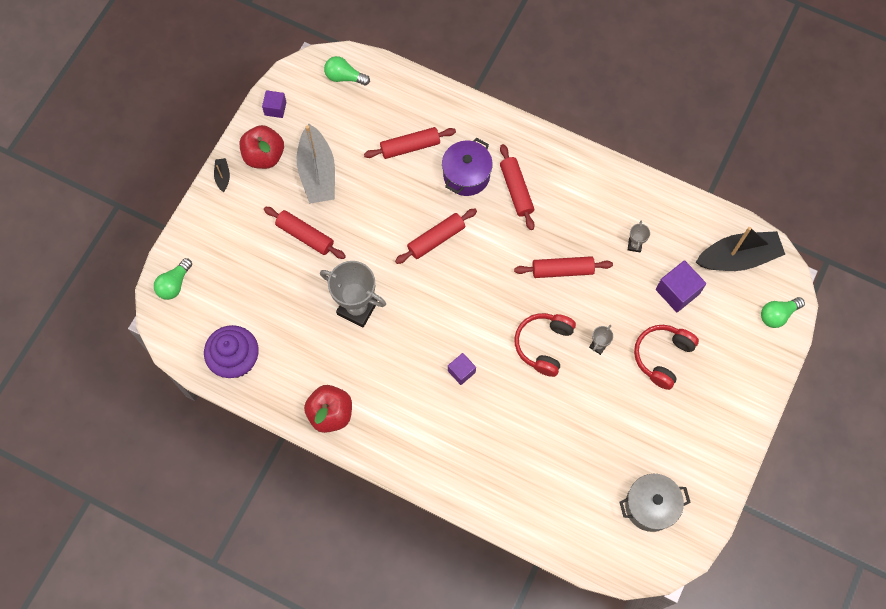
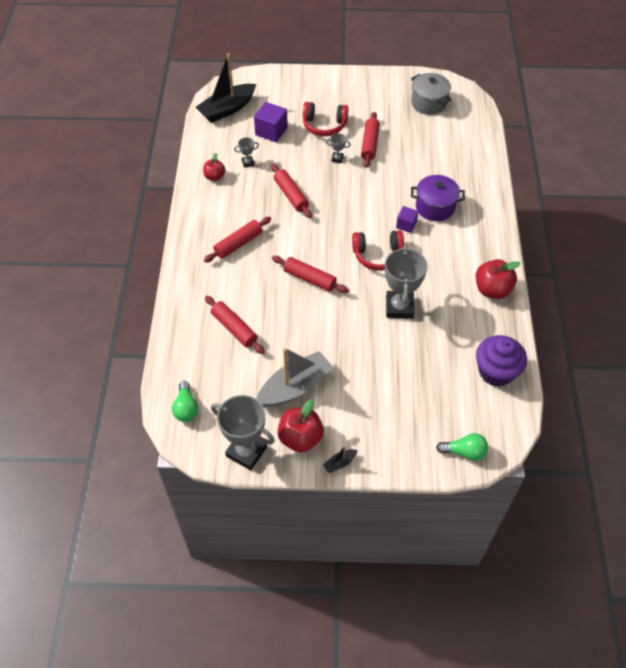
camera: 115 degrees left, 15 degrees down
purple cube [262,90,286,118] -> grey trophy [211,395,275,470]
red rolling pin [264,207,346,259] -> red rolling pin moved to [361,112,380,168]
purple pot [442,138,493,196] -> purple pot moved to [411,175,465,221]
red headphones [514,313,576,377] -> red headphones moved to [352,230,404,271]
black boat [696,227,785,271] -> black boat turned 90 degrees counterclockwise [196,53,256,123]
green light bulb [761,297,805,328] -> none
none -> red apple [203,153,225,181]

